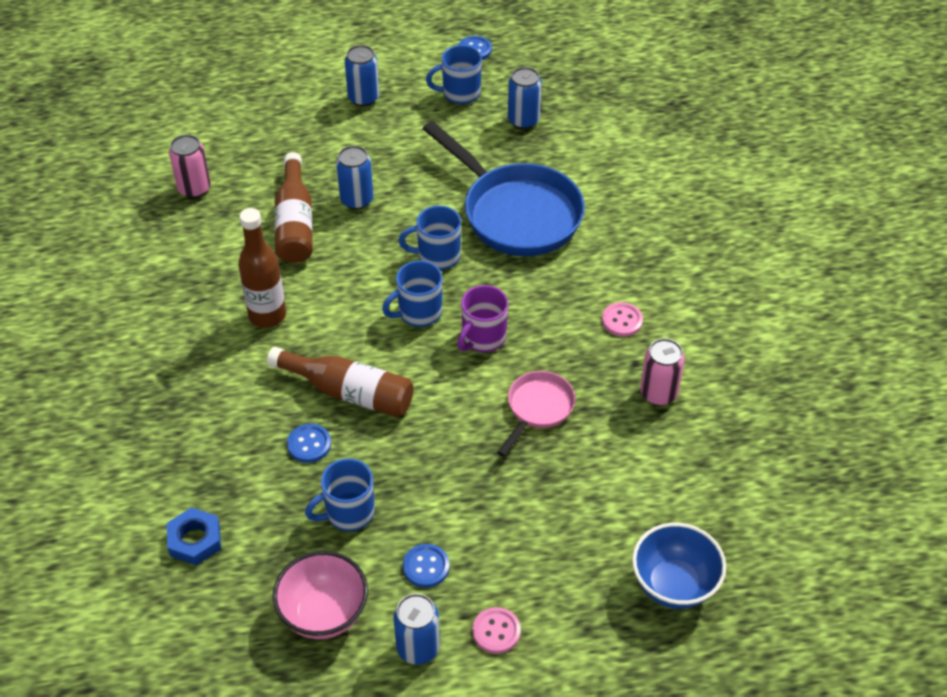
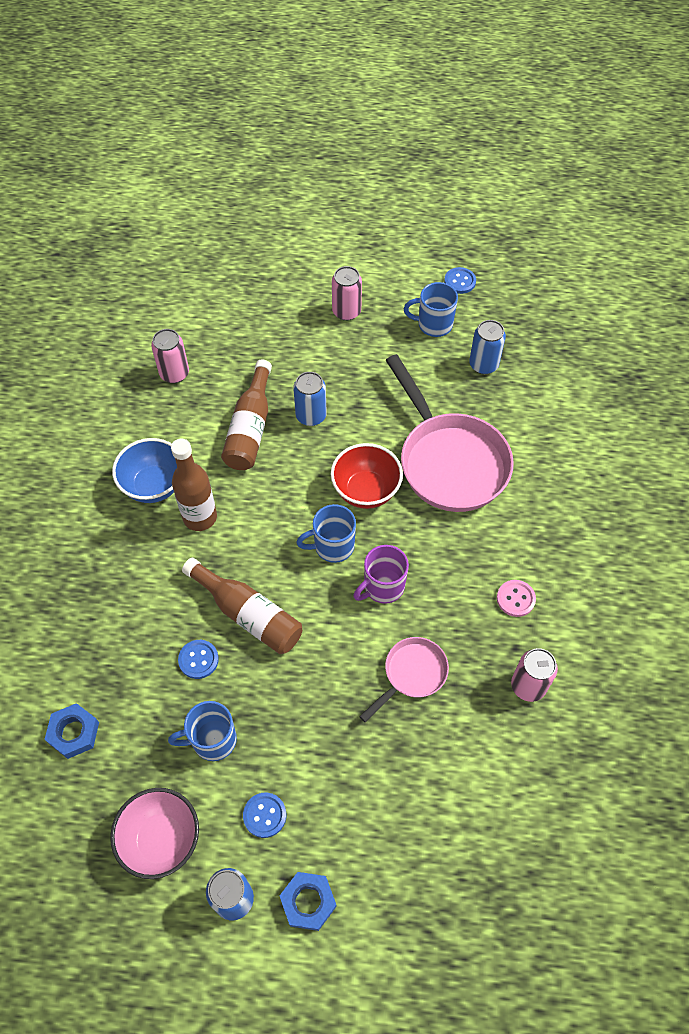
camera: 15 degrees right, 10 degrees up
blue can [345,45,379,106] -> pink can [332,266,362,321]
blue mug [399,206,461,270] -> red bowl [331,443,403,509]
blue pan [423,121,585,256] -> pink pan [386,354,514,512]
pink button [472,607,521,654] -> blue nut [280,872,337,931]
blue bowl [632,523,726,609] -> blue bowl moved to [112,438,177,503]

